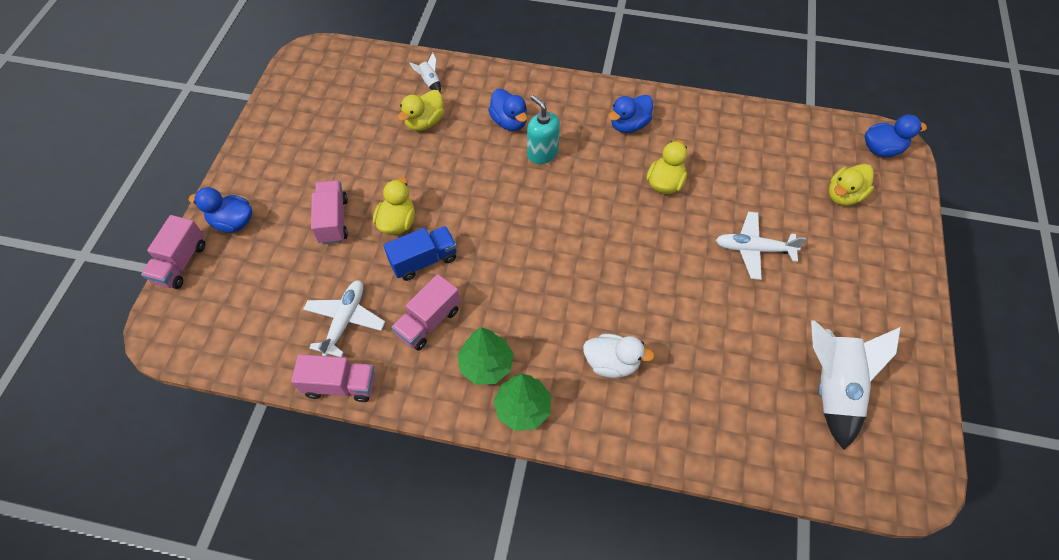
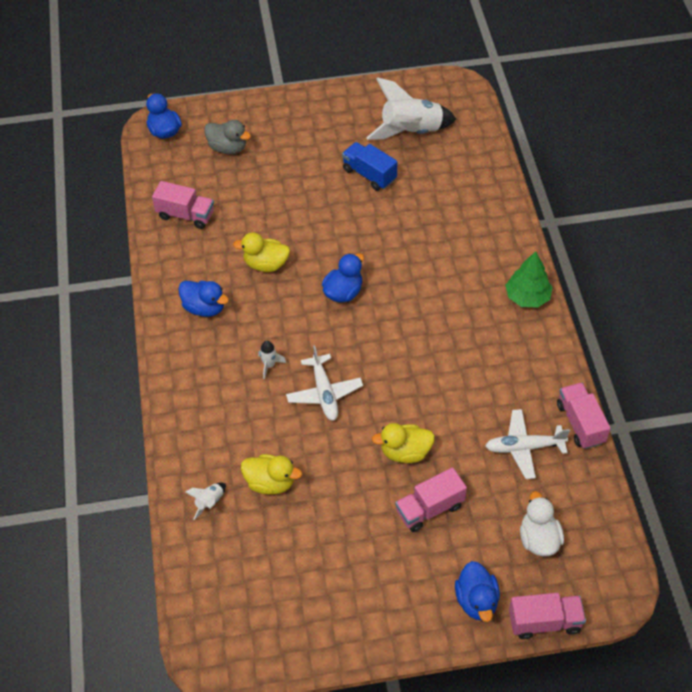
camera: 110 degrees left, 5 degrees down
blue truck [383,226,457,281] -> blue truck moved to [342,142,397,191]
pink truck [391,274,460,351] -> pink truck moved to [152,181,214,229]
green tree [457,327,514,385] -> none
blue duck [488,89,527,131] -> blue duck moved to [322,253,364,303]
turquoise soap dispenser [527,95,560,164] -> white rocket [258,341,286,379]
white duck [583,334,655,378] -> white duck moved to [520,491,564,556]
white plane [716,212,806,280] -> white plane moved to [286,345,363,421]
yellow duck [829,164,874,206] -> grey duck [204,120,251,154]

